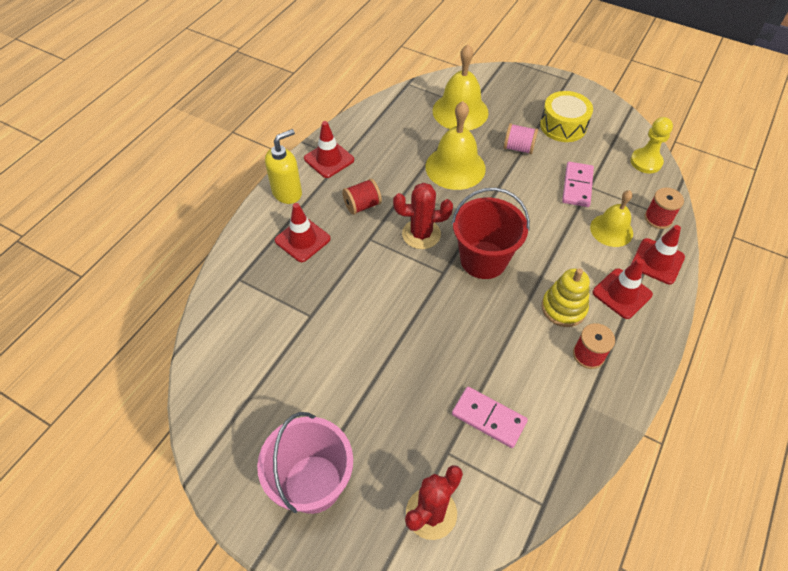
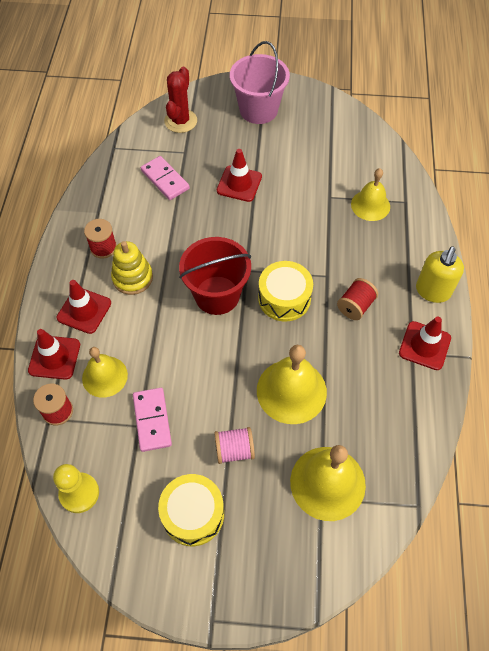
camera: 155 degrees right, 5 degrees up
red traffic cone [275,203,331,262] -> red traffic cone moved to [217,149,262,202]
red cactus [393,183,453,249] -> yellow drum [258,261,313,322]
pink domino [452,387,528,448] -> pink domino turned 45 degrees clockwise [141,156,190,200]
none -> yellow bell [351,168,390,221]

